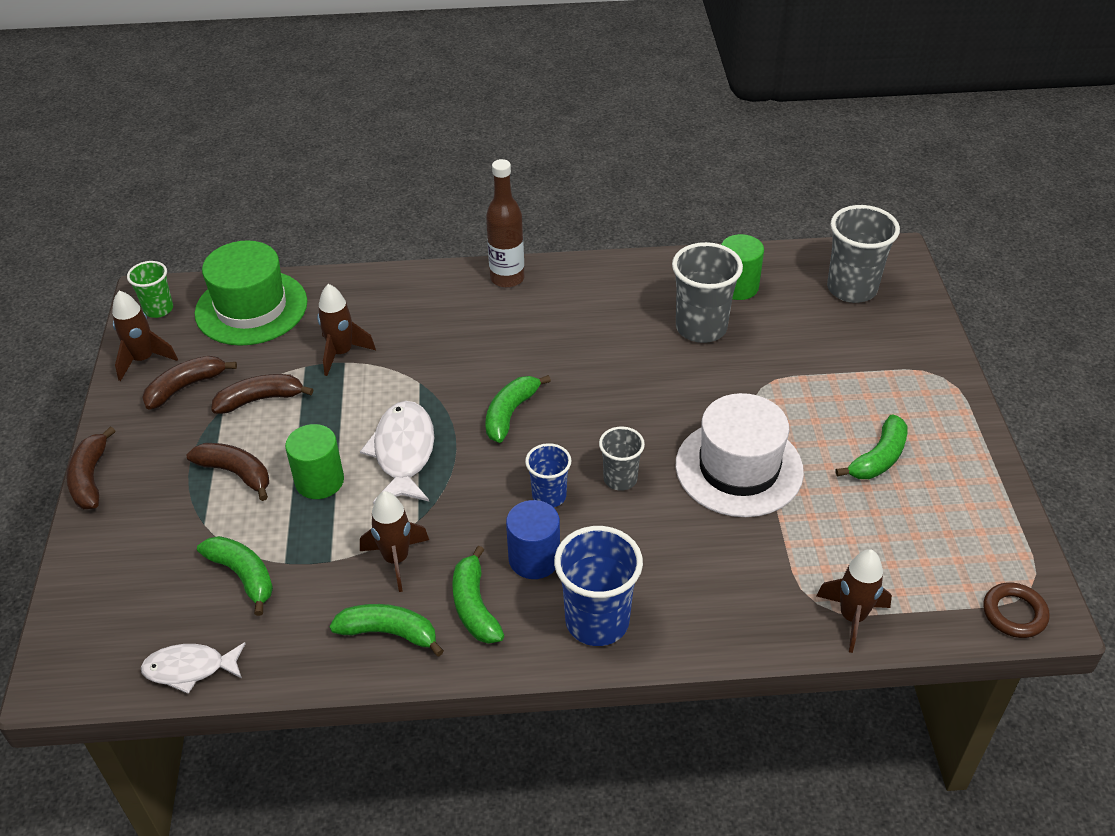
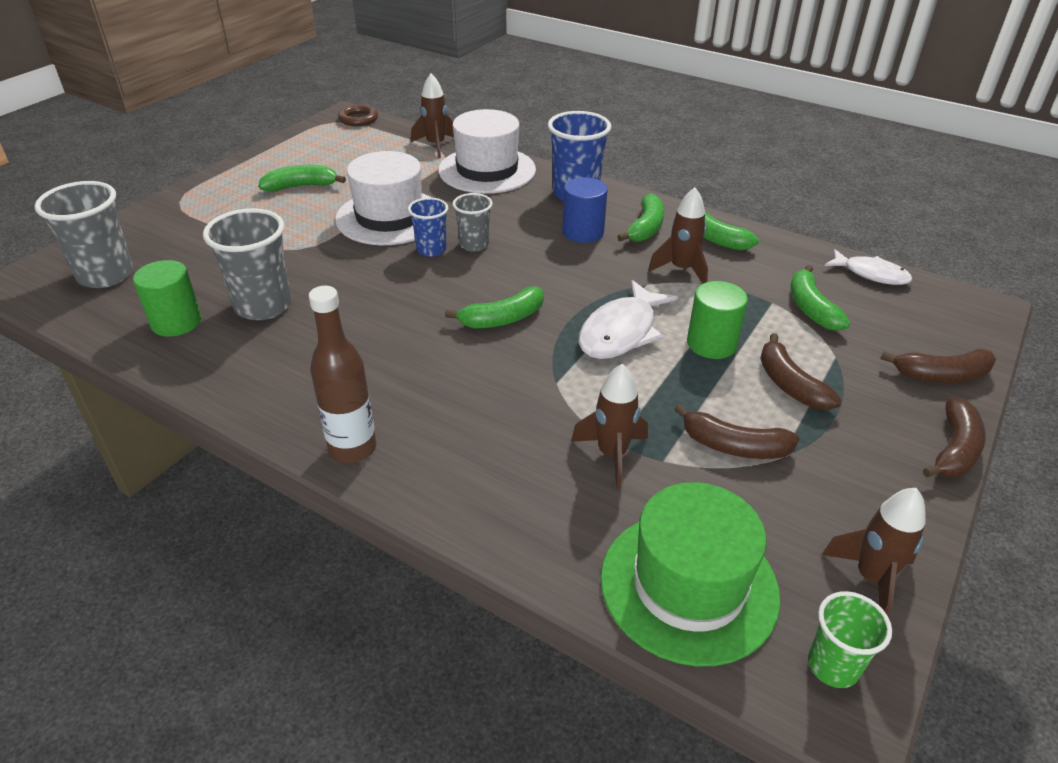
camera: 145 degrees left, 5 degrees down
brown banana [142,356,237,410] -> brown banana moved to [880,349,996,383]
blue cup [525,443,572,508] -> blue cup moved to [408,198,448,257]
none -> white hat [438,109,536,194]

